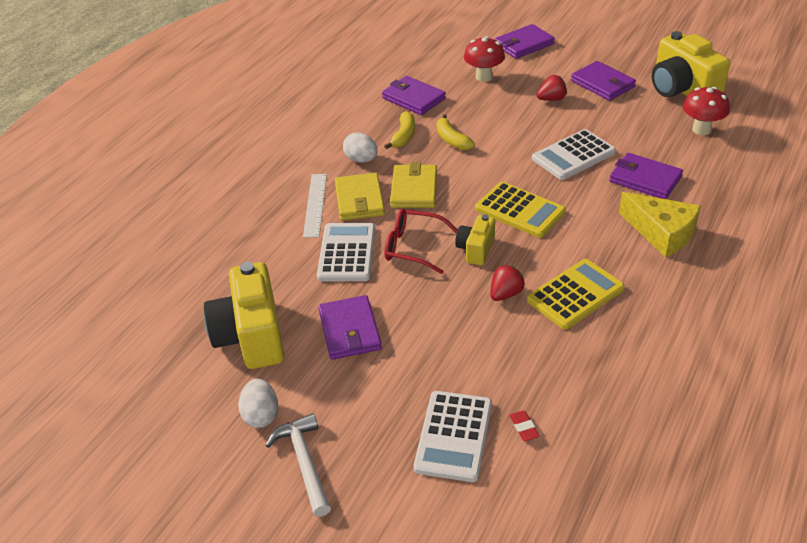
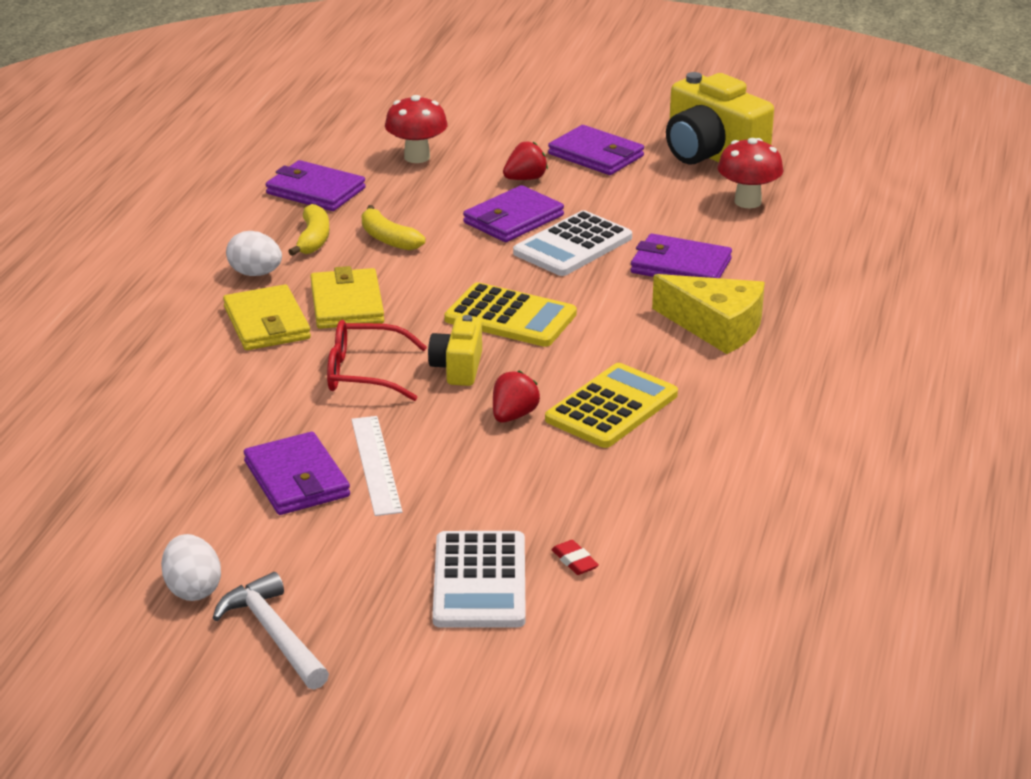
camera: 15 degrees left, 10 degrees down
yellow camera [204,262,285,369] -> none
white ruler [303,174,327,238] -> white ruler moved to [351,416,403,516]
white calculator [317,223,375,281] -> none
purple wallet [494,24,555,59] -> purple wallet moved to [463,185,564,242]

